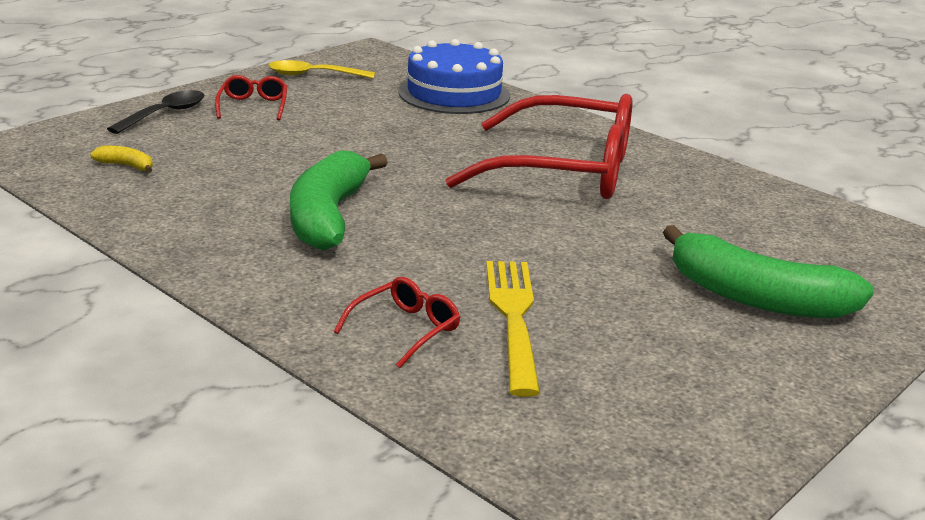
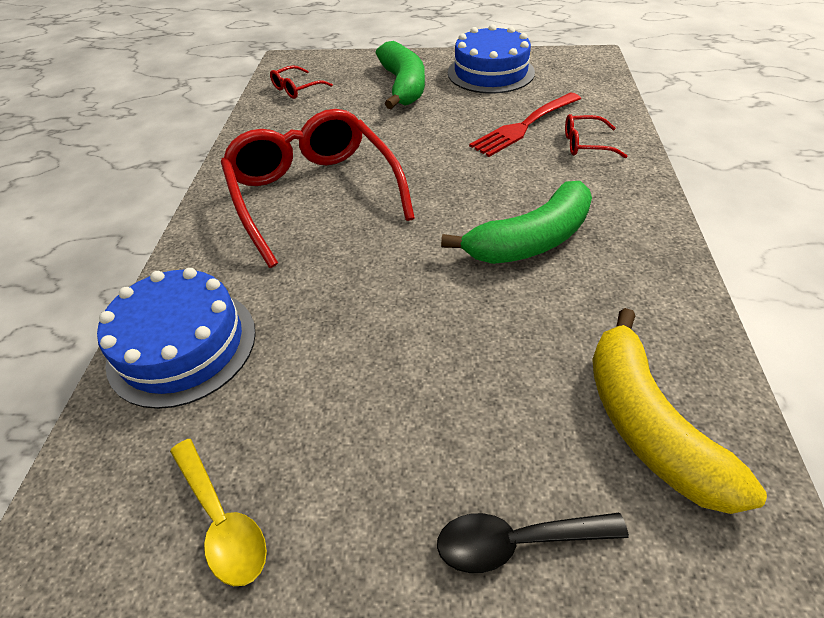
camera: 125 degrees left, 20 degrees up
yellow banana [90,146,153,173] -> yellow banana [592,308,767,514], size x2.45
red glasses [215,75,287,121] -> red glasses moved to [270,65,333,99]
yellow fork [486,261,540,397] -> red fork [469,92,581,157]
none -> blue cake [448,24,535,94]

